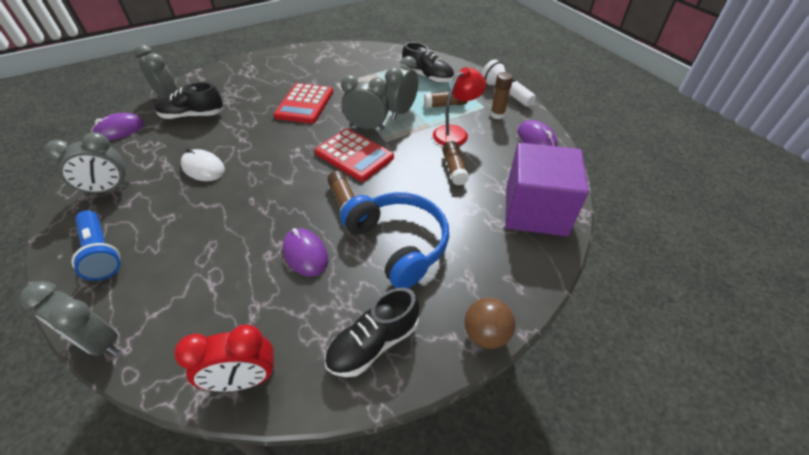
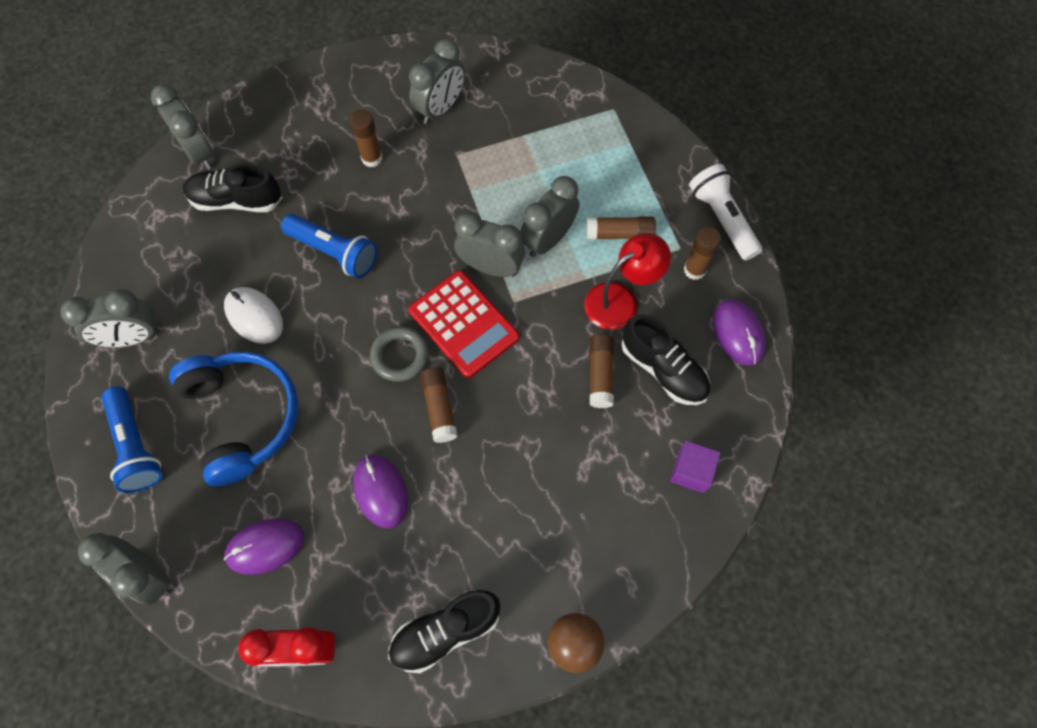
camera: 10 degrees right, 20 degrees up
purple mouse [91,113,145,140] -> purple mouse moved to [224,518,304,575]
red calculator [274,83,333,124] -> none
blue headphones [340,192,449,288] -> blue headphones moved to [169,351,298,487]
black shoe [402,42,454,83] -> black shoe moved to [621,314,710,405]
purple cube [506,143,589,236] -> purple cube [670,441,721,493], size x0.44
none -> blue flashlight [281,214,377,278]
none -> brown glue stick [350,110,383,167]
none -> grey ring [370,326,429,382]
none -> grey clock [409,38,465,124]

